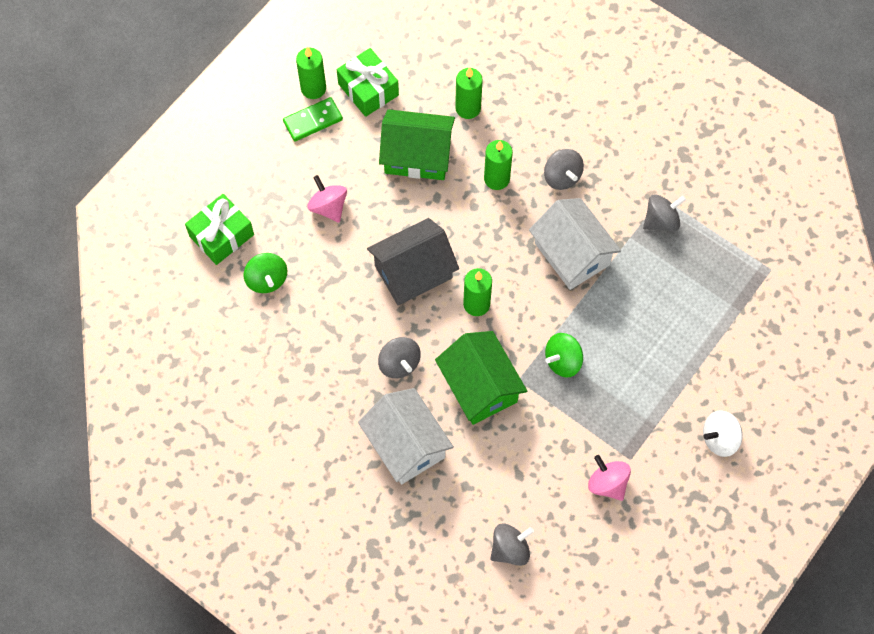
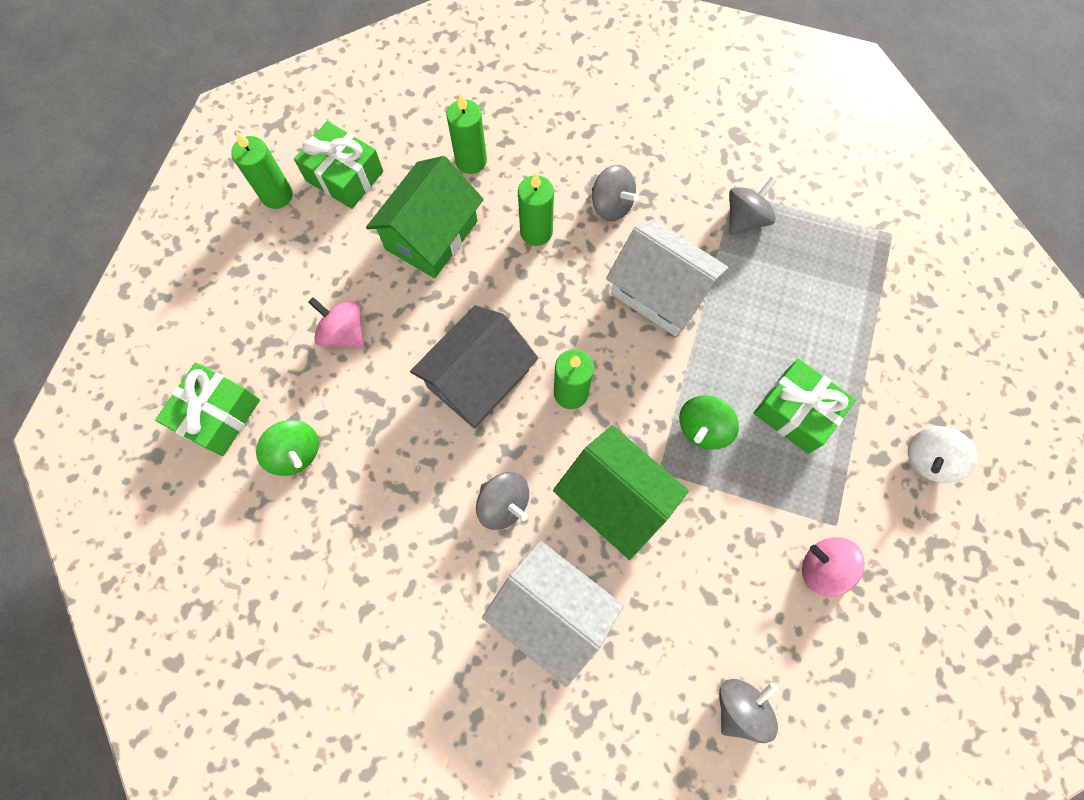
camera: 20 degrees left, 5 degrees up
green domino [283,97,343,141] -> none
green house [379,109,455,180] -> green house turned 45 degrees counterclockwise [366,156,484,278]
none -> green gift [754,359,856,454]

